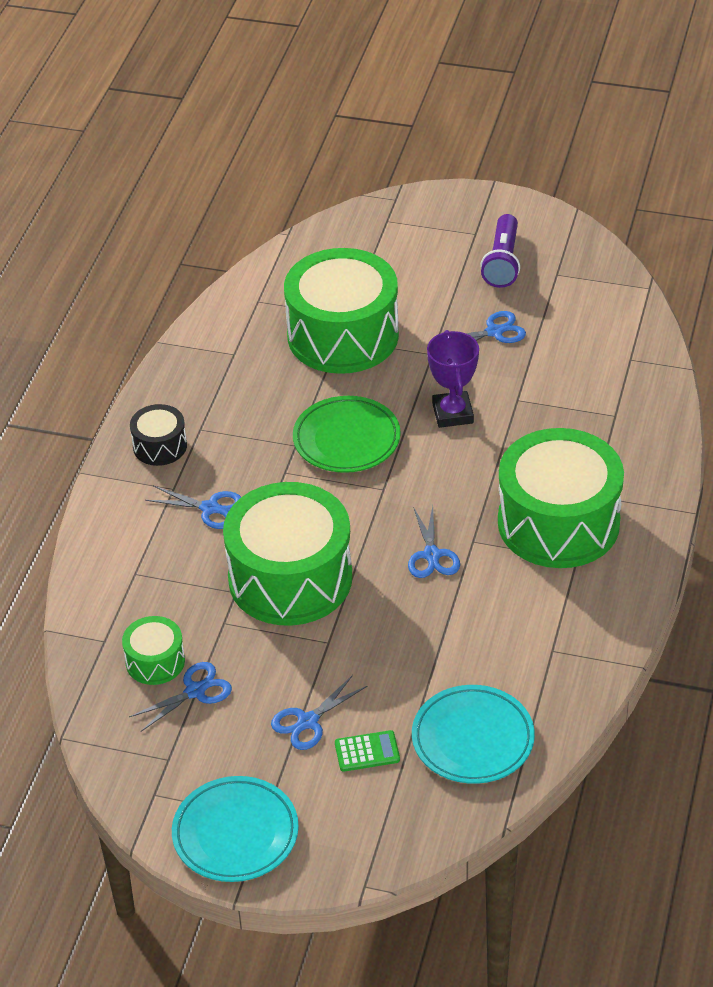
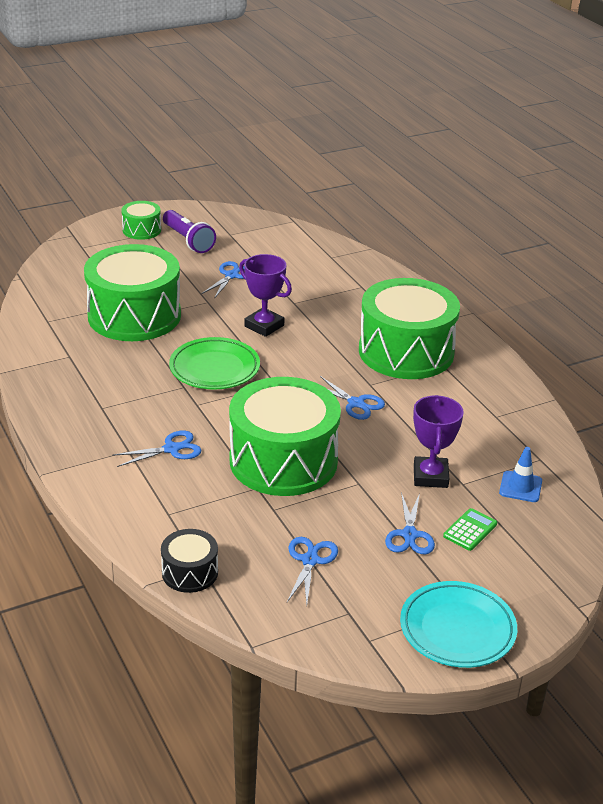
camera: 45 degrees left, 10 degrees down
green drum [122,616,185,685] -> green drum moved to [121,201,161,240]
black drum [130,404,187,466] -> black drum moved to [161,529,218,593]
turquoise plate [412,685,535,784] -> blue traffic cone [499,447,542,502]
none -> purple trophy [413,395,464,488]

